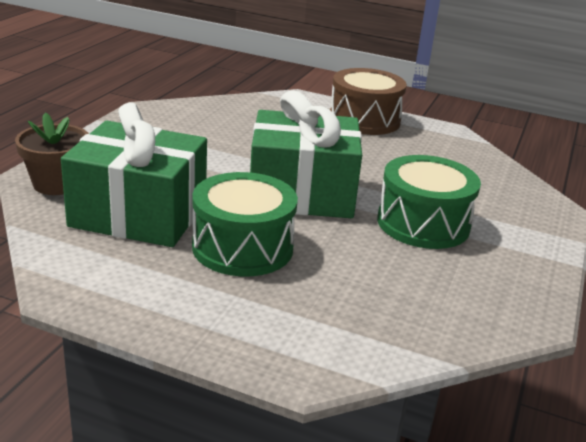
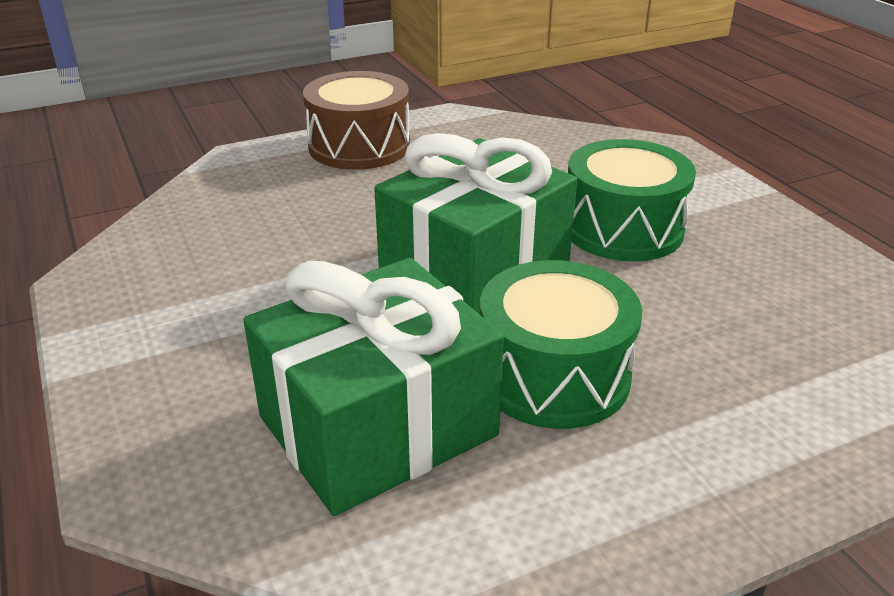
camera: 45 degrees left, 5 degrees up
brown flower pot [15,112,89,195] -> none

